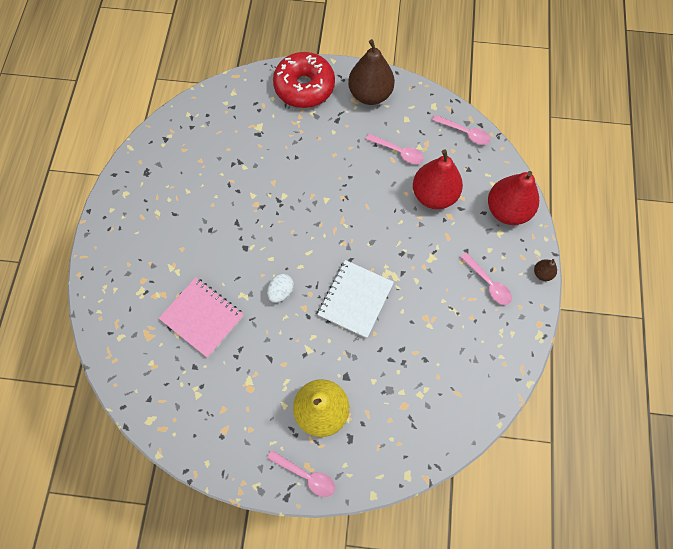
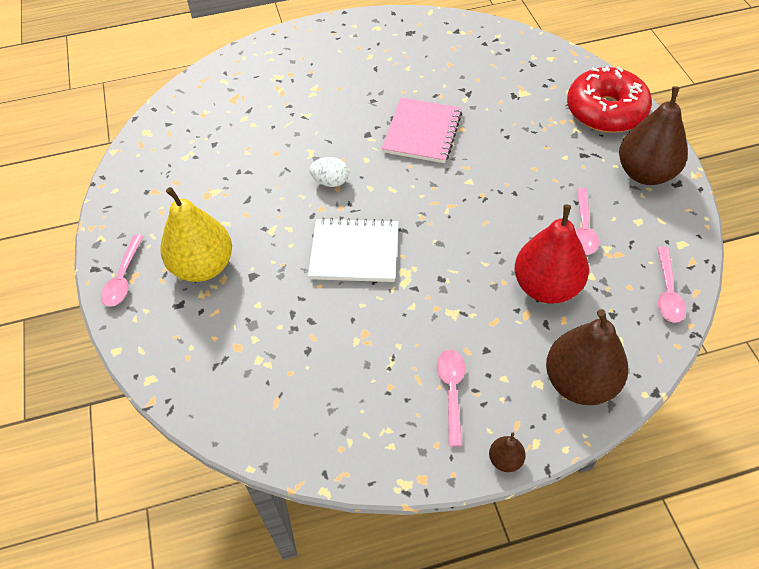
camera: 70 degrees right, 15 degrees down
pink notebook [159,277,244,358] -> pink notebook moved to [382,98,462,163]
pink spoon [460,252,512,305] -> pink spoon turned 150 degrees clockwise [437,350,465,447]
red pear [488,171,539,225] -> brown pear [546,309,628,405]

